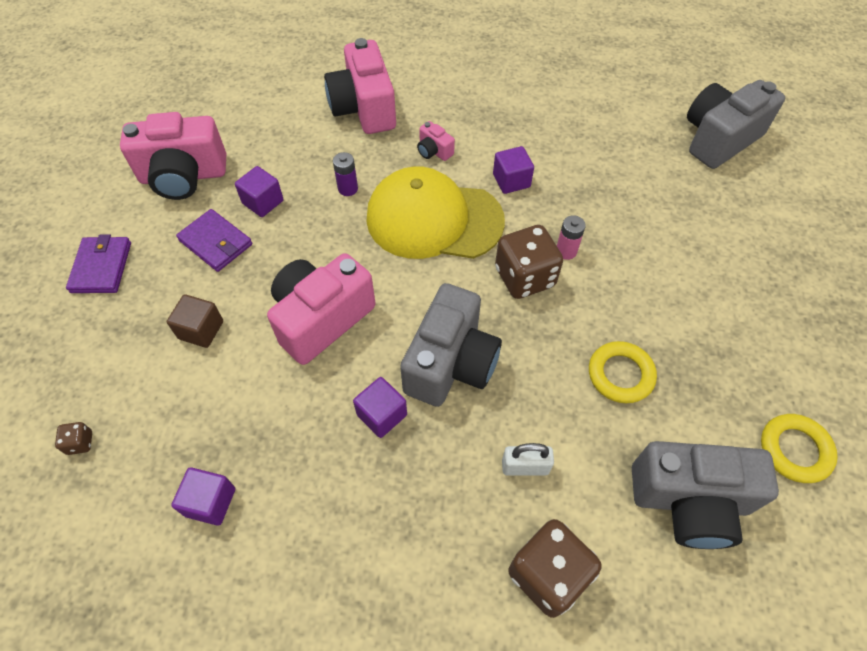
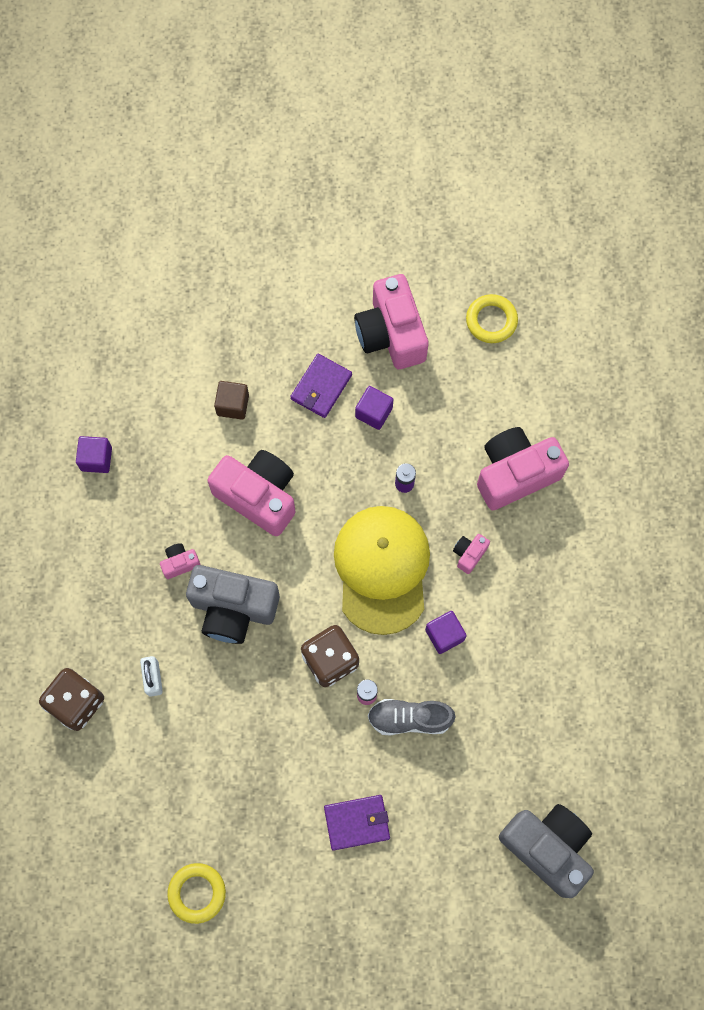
camera: 80 degrees right, 15 degrees up
brown dice [55,422,92,455] -> none
purple wallet [66,234,131,293] -> purple wallet moved to [324,795,390,851]
purple cube [353,377,407,438] -> pink camera [160,543,201,579]
yellow ring [589,341,657,403] -> yellow ring moved to [466,294,518,343]
grey camera [632,441,779,549] -> none
none -> grey shoe [368,699,456,735]

